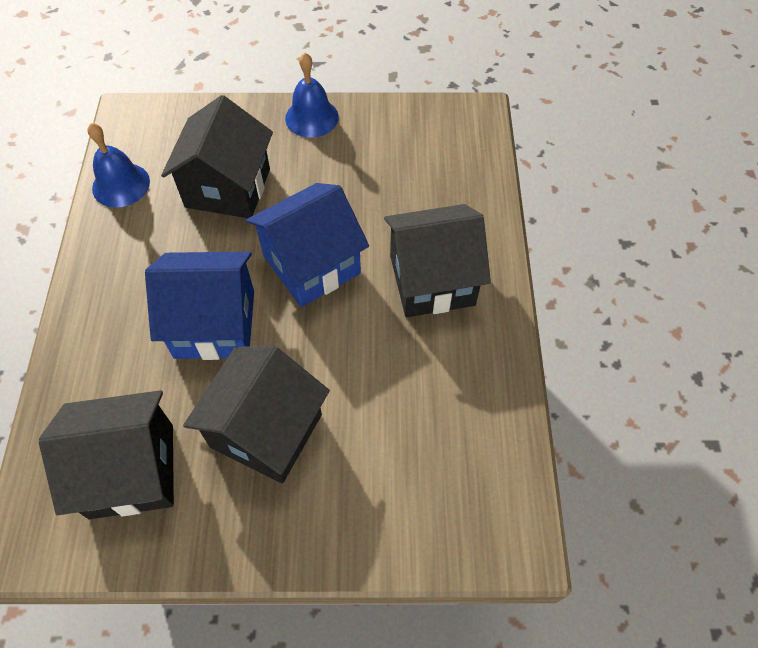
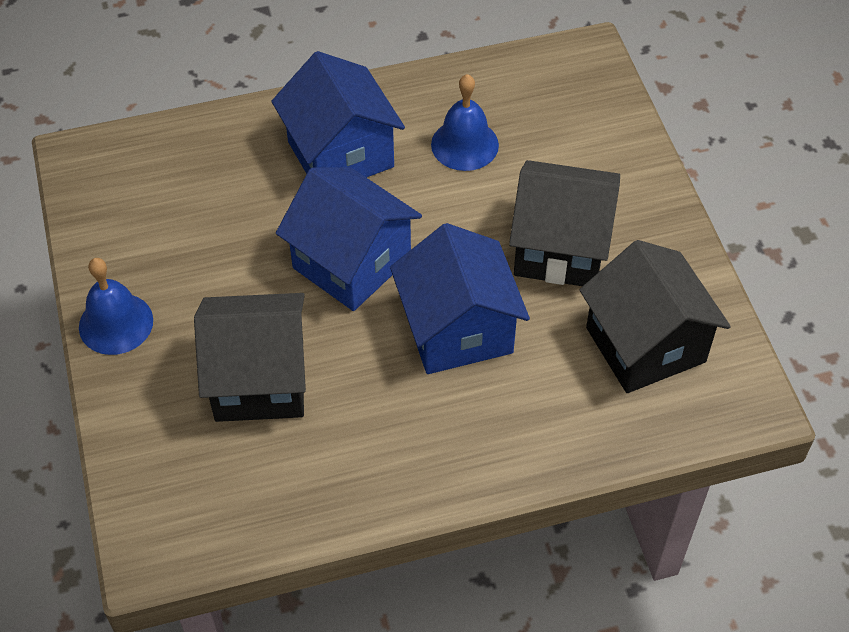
camera: 105 degrees left, 5 degrees down
blue bell [87,123,150,208] -> blue bell moved to [431,74,499,171]
black house [384,204,491,317] -> blue house [271,51,405,178]

